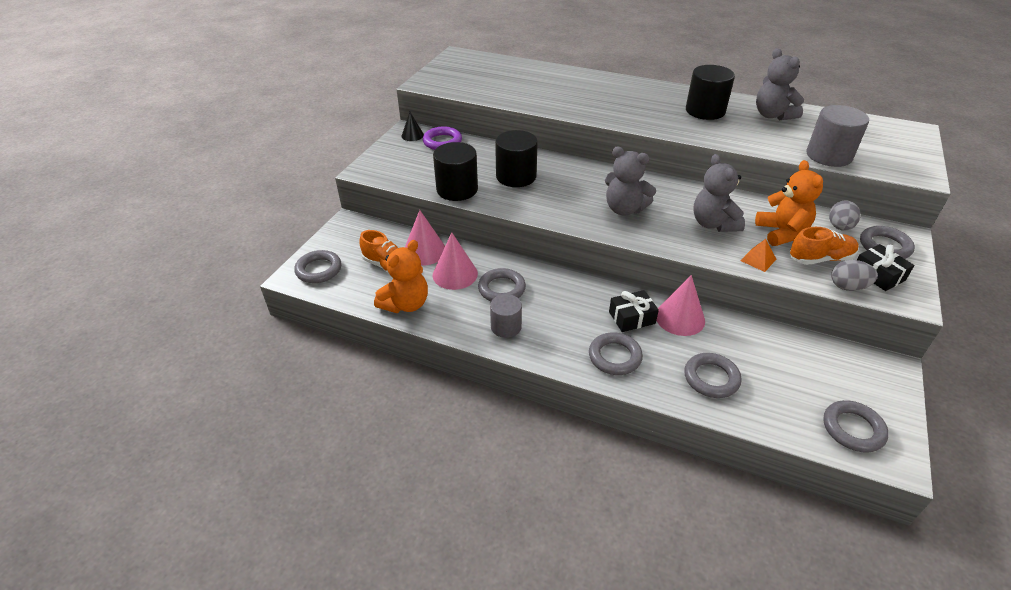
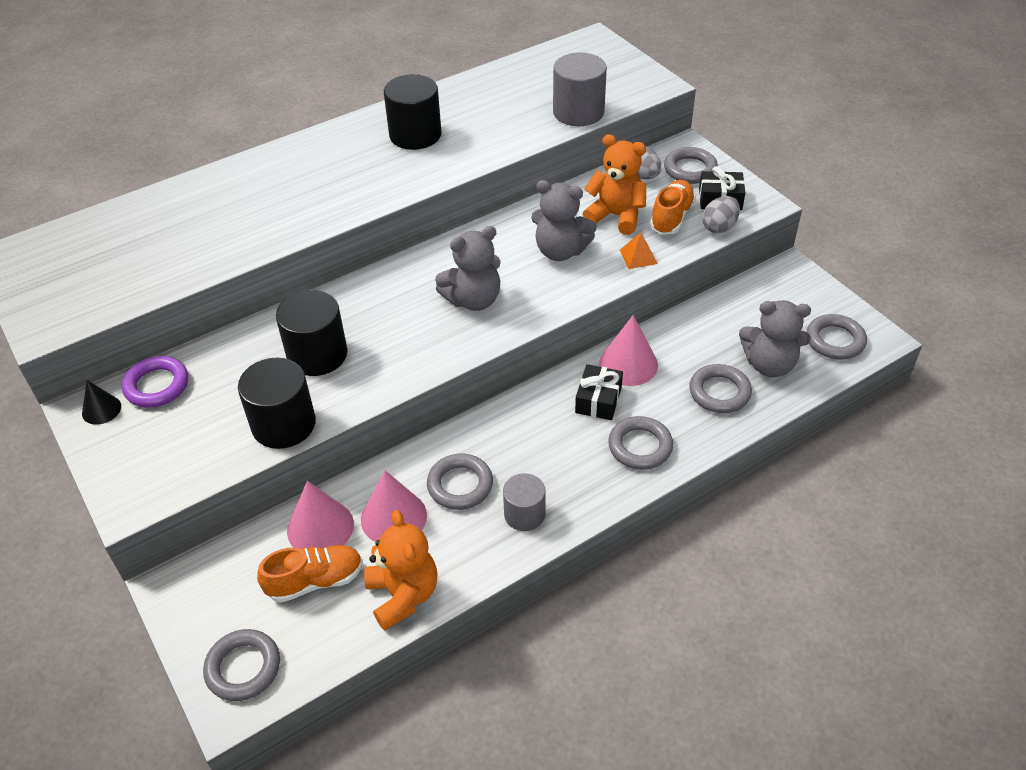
camera: 55 degrees left, 5 degrees up
grey teddy bear [756,48,804,120] -> grey teddy bear moved to [739,300,811,377]

